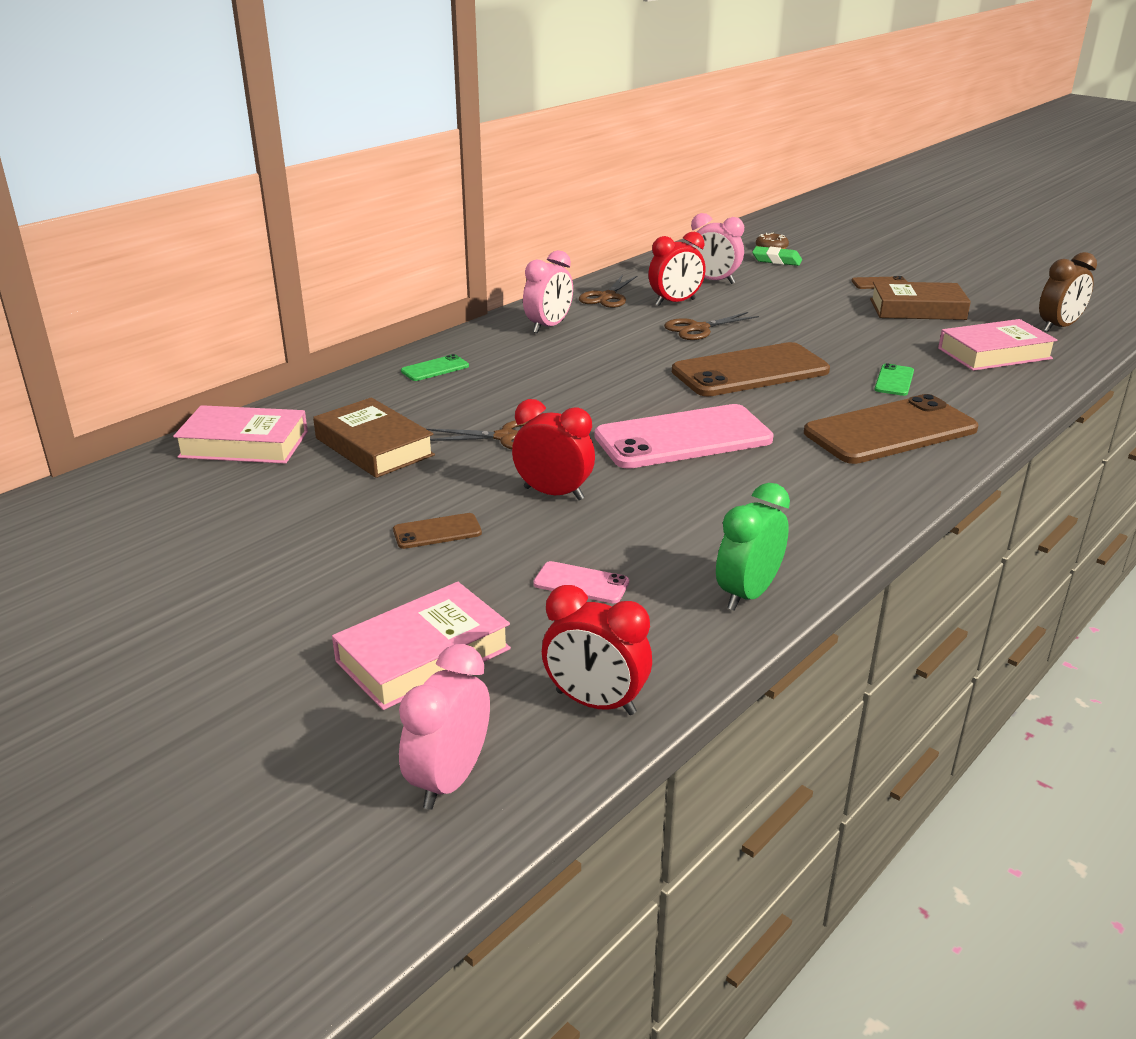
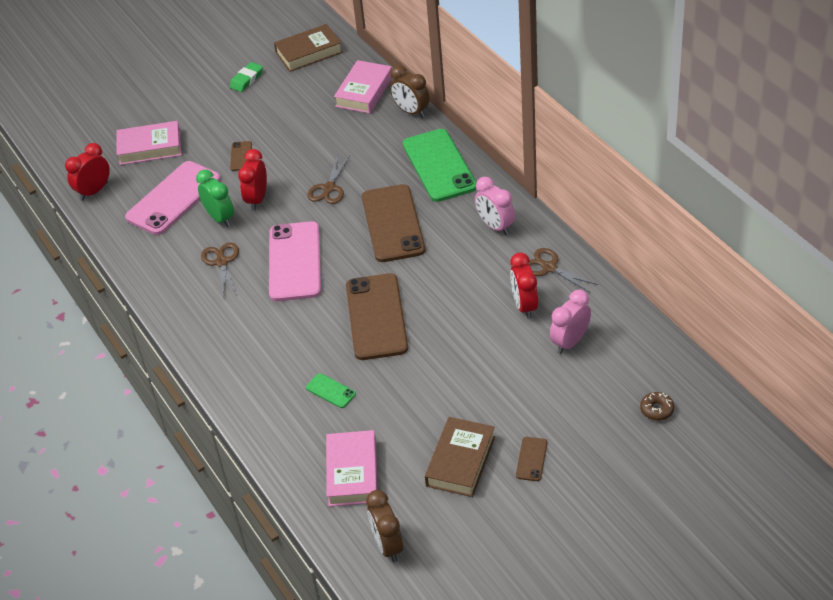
camera: 110 degrees right, 15 degrees up
brown book [313,397,435,478] -> brown book moved to [274,24,343,72]
pink book [332,582,511,710] -> pink book turned 75 degrees counterclockwise [117,121,181,165]
pink clock [399,644,490,810] -> none
green phone [401,354,469,381] -> green phone [403,129,476,202], size x2.31
red clock [512,399,595,500] -> red clock turned 150 degrees clockwise [238,149,267,211]
pink phone [533,561,629,603] -> pink phone [125,161,221,235], size x2.31
brown scissors [664,312,759,340] -> brown scissors moved to [201,242,239,296]
green clock [716,483,790,611] -> green clock moved to [196,170,234,227]
green eraser [752,246,802,266] -> green eraser moved to [229,62,263,92]
brown phone [804,394,978,464] -> brown phone moved to [362,184,425,262]
none -> brown clock [390,65,430,118]

